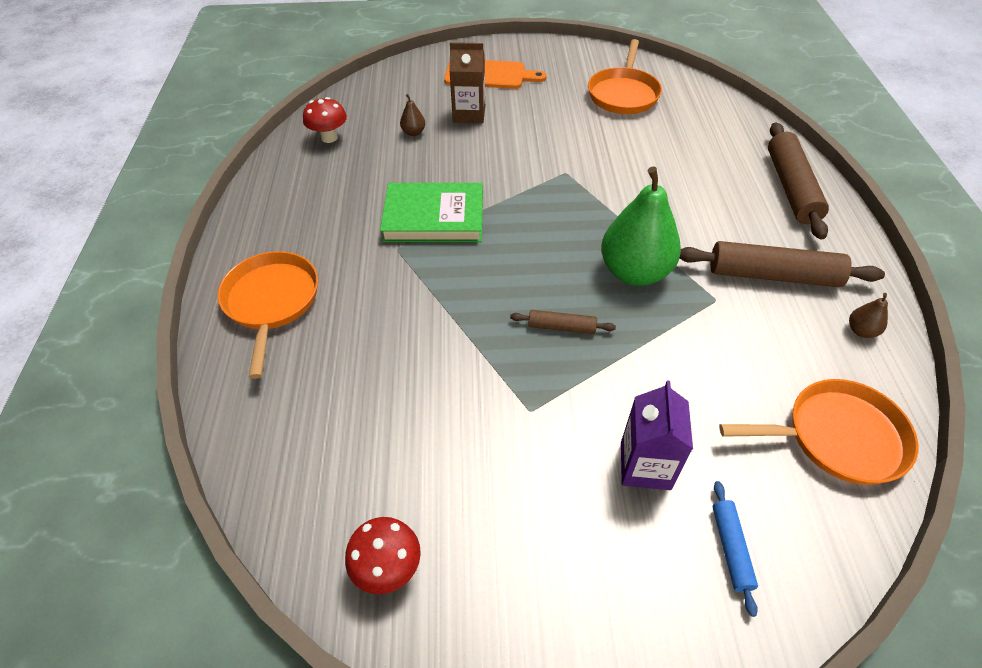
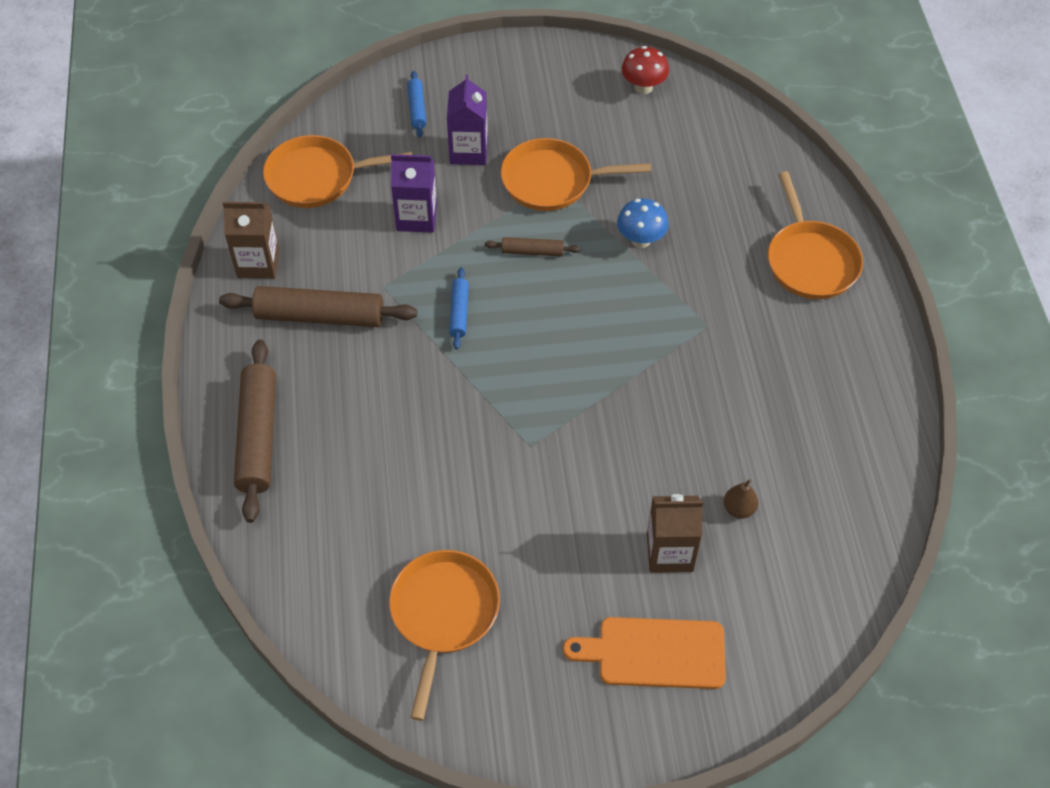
camera: 175 degrees right, 5 degrees up
red mushroom [303,97,347,143] -> none
green book [380,183,483,242] -> none
green pear [601,167,681,286] -> blue rolling pin [449,267,469,349]
brown pear [849,293,888,338] -> brown carton [223,202,279,279]
none -> purple carton [391,154,437,233]
none -> orange pan [501,138,651,211]
none -> blue mushroom [617,198,669,248]

